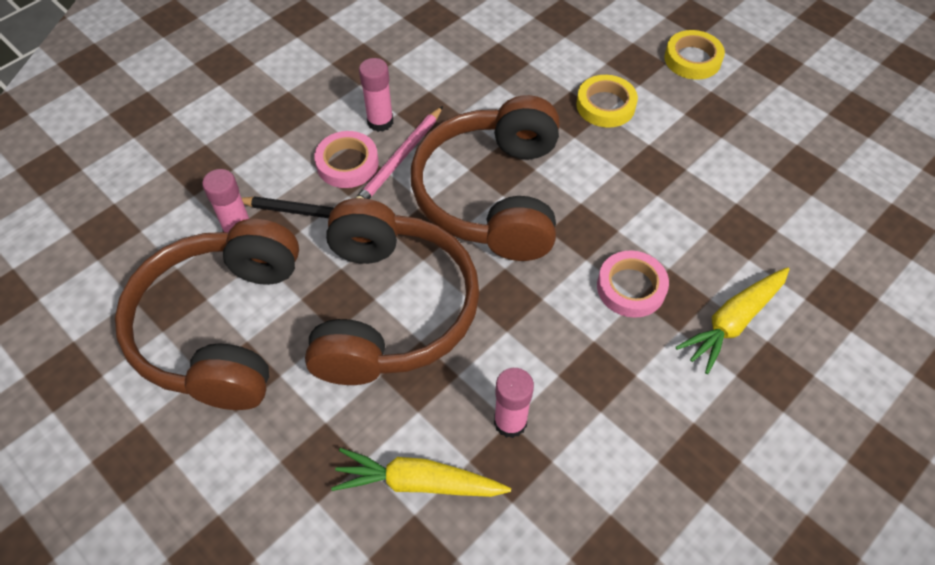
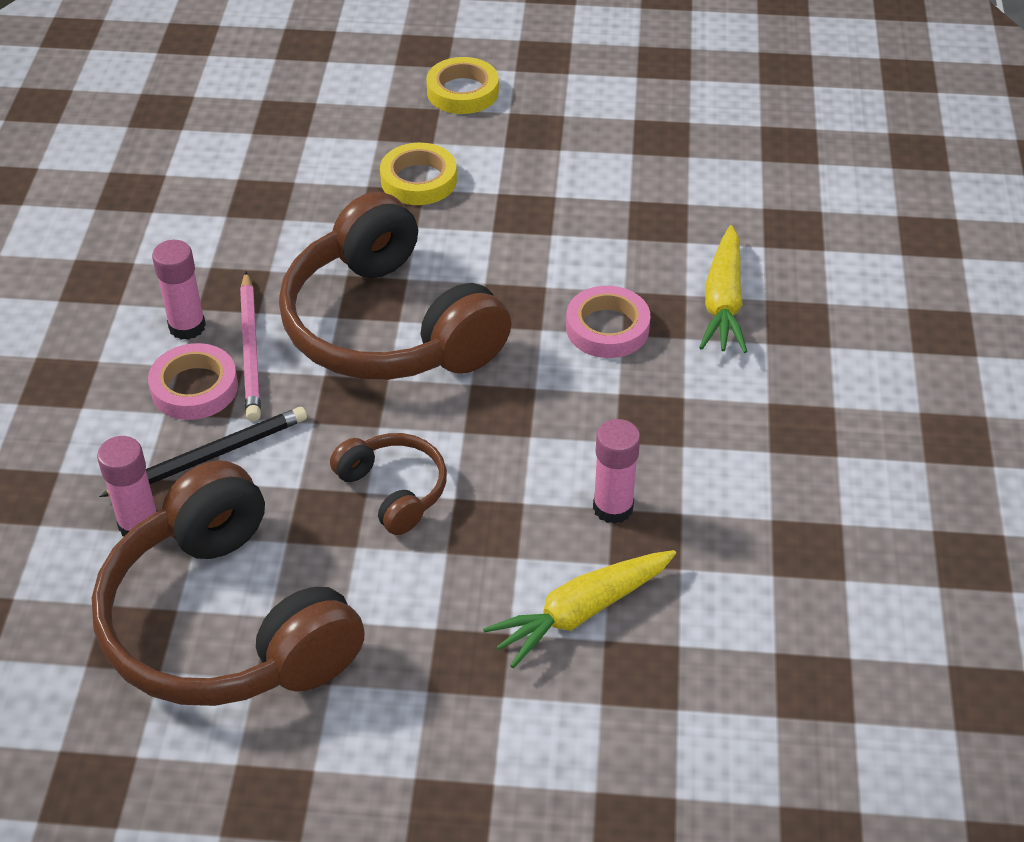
camera: 40 degrees left, 10 degrees down
brown headphones [305,198,479,385] -> brown headphones [330,433,447,535], size x0.47

